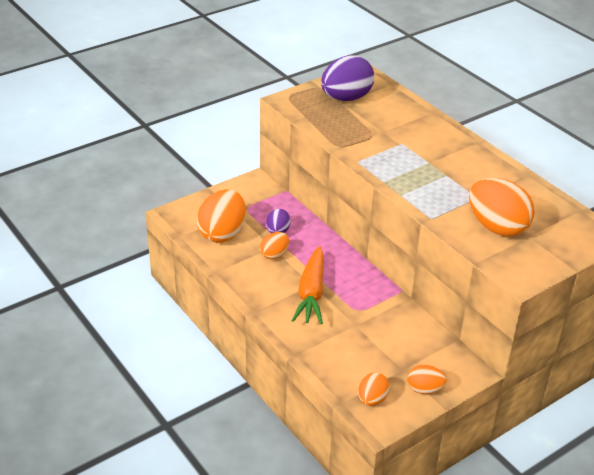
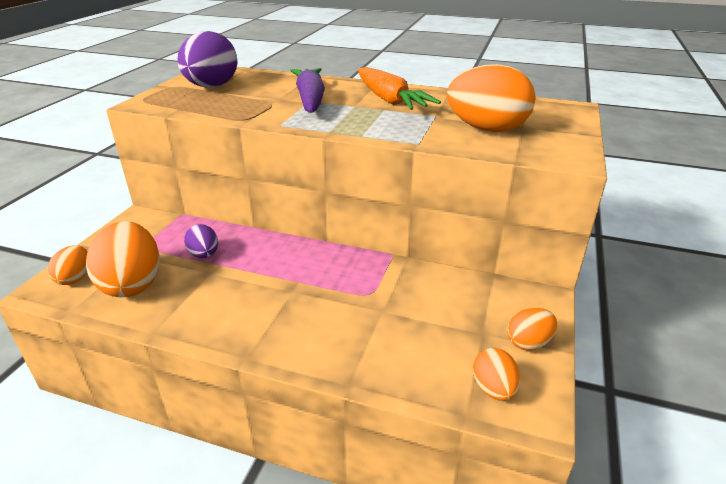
camera: 35 degrees left, 5 degrees down
orange egg [260,232,289,259] -> orange egg moved to [48,245,88,285]
orange carrot [291,246,324,324] -> orange carrot moved to [358,67,441,110]
none -> purple carrot [290,68,325,113]

